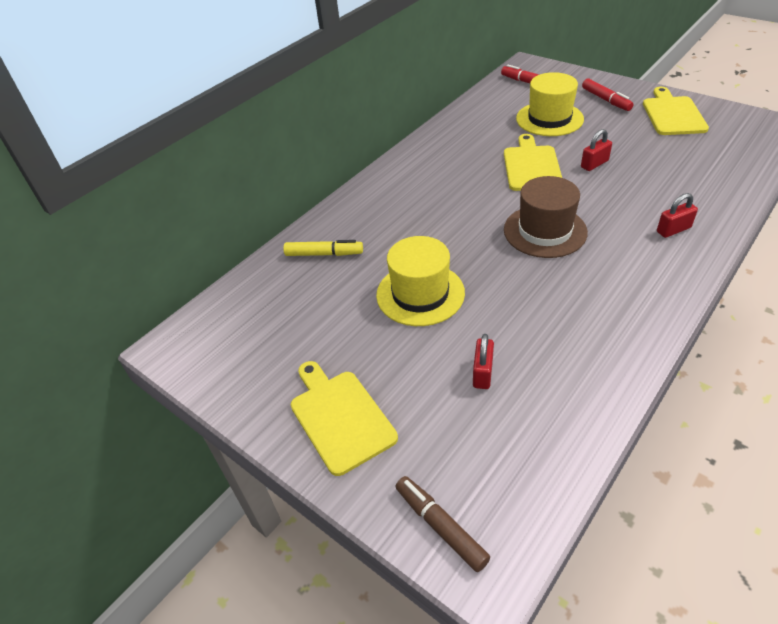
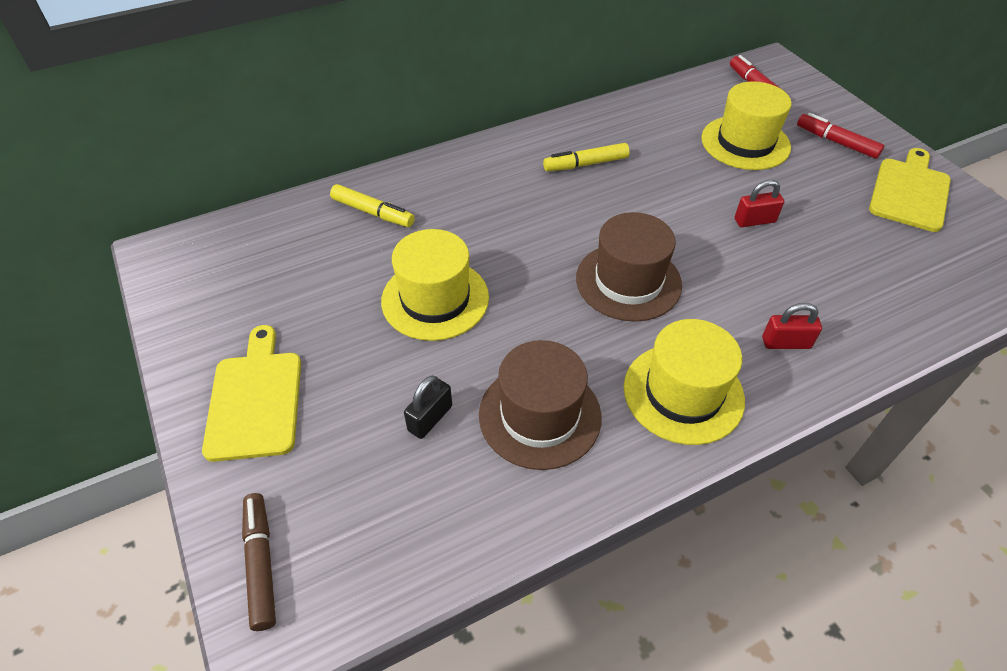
camera: 20 degrees right, 5 degrees up
red padlock [473,334,494,389] -> black padlock [404,376,452,439]
yellow cutting board [504,134,562,191] -> none
red marker [582,78,634,111] -> red marker turned 135 degrees clockwise [797,113,885,159]
none -> brown hat [479,340,601,470]
none -> yellow marker [543,143,630,171]
none -> yellow hat [624,319,745,445]

